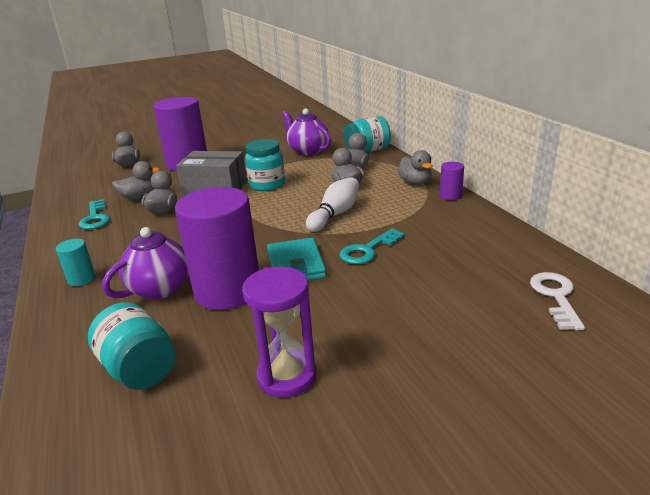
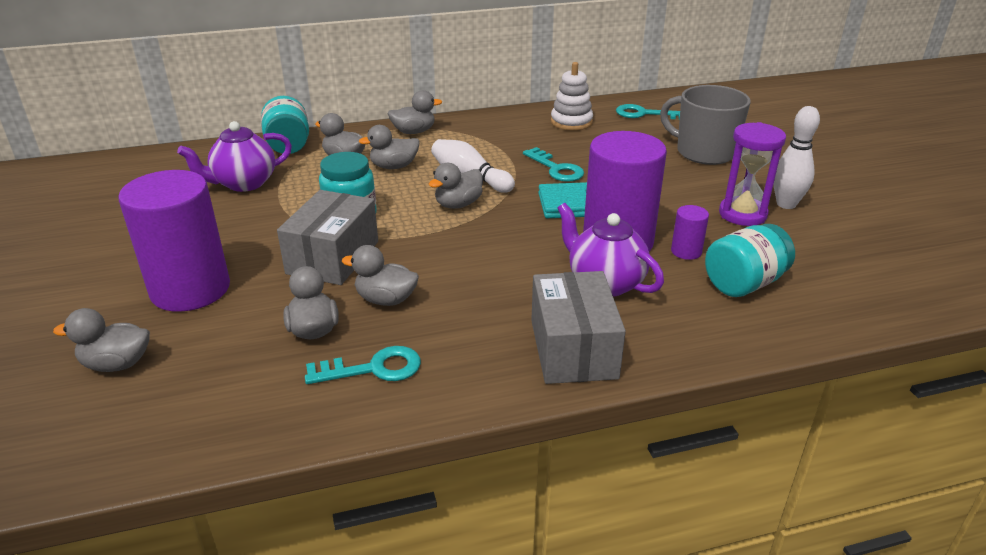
camera: 85 degrees left, 5 degrees up
turquoise cylinder [56,239,96,286] -> grey box [531,271,626,384]
purple cylinder [440,162,464,200] -> purple cylinder moved to [671,205,709,260]
white key [530,272,585,330] -> turquoise key [616,104,680,120]
none -> grey duck [428,163,483,209]
none -> white stacking toy [551,62,593,131]
none -> grey mug [660,85,751,165]
none -> white bowling pin [773,106,820,209]

